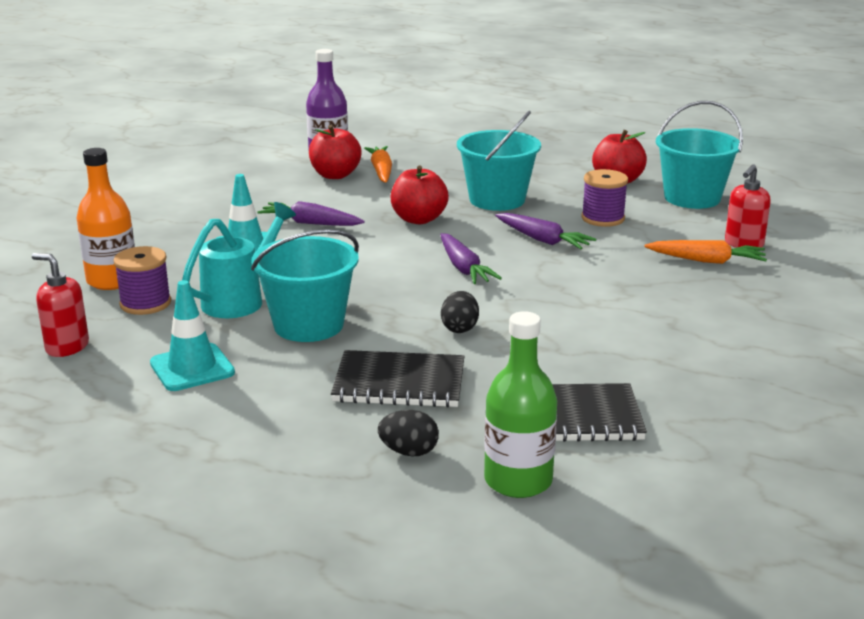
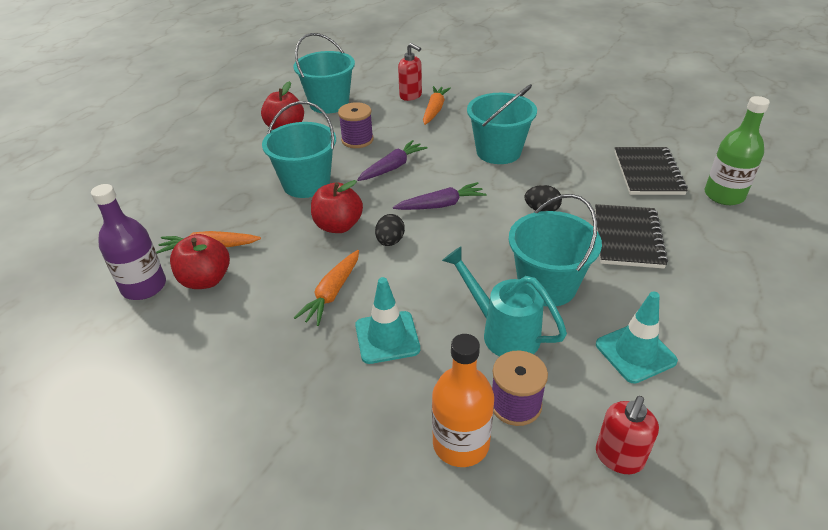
camera: 85 degrees left, 15 degrees up
purple carrot [257,201,365,226] -> orange carrot [294,250,359,326]
black egg [378,410,439,457] -> black egg moved to [375,214,405,246]
none -> turquoise bucket [467,84,537,164]

